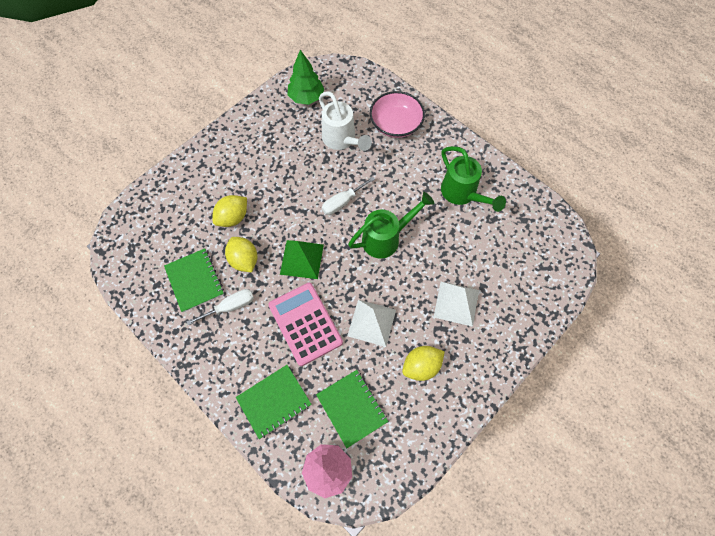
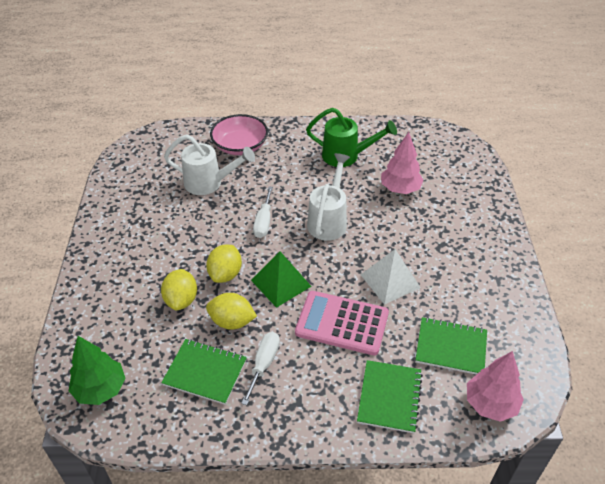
camera: 45 degrees left, 20 degrees down
green tree [288,50,324,105] -> green tree moved to [69,336,125,405]
green watering can [348,192,435,259] -> white watering can [307,153,350,241]
yellow lemon [402,346,445,381] -> yellow lemon moved to [206,244,242,283]
white pyramid [434,282,479,327] -> none
none -> pink tree [381,132,424,194]

